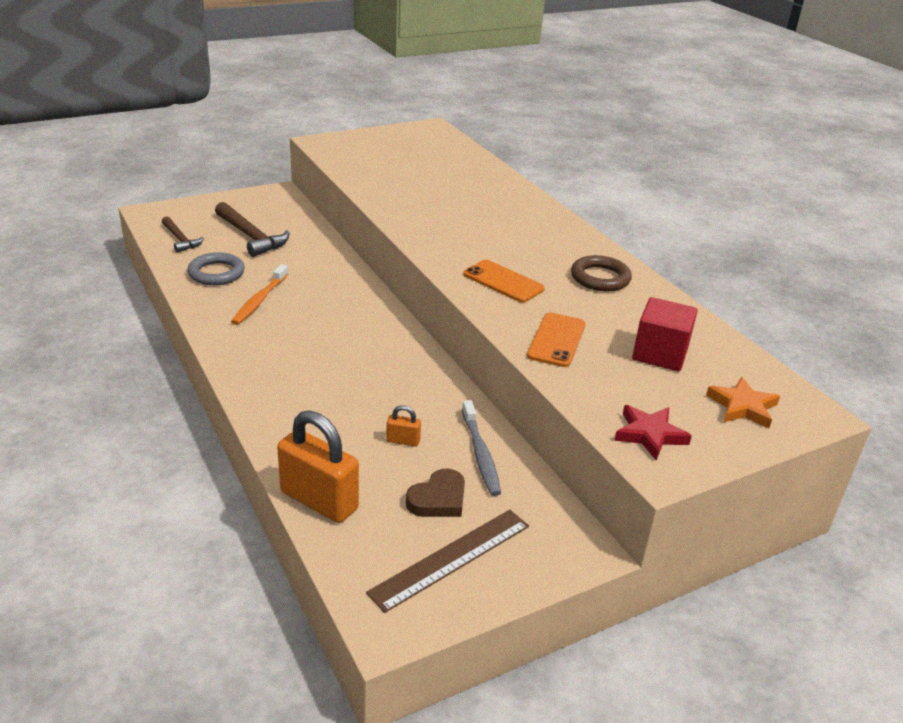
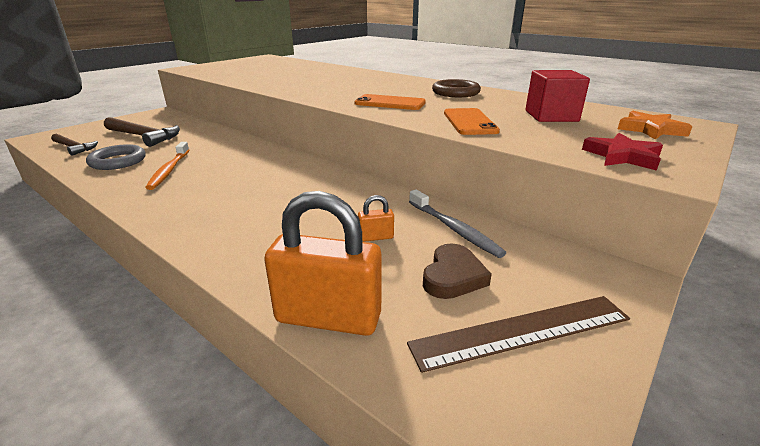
camera: 20 degrees left, 5 degrees down
brown ruler [366,510,529,613] -> brown ruler turned 45 degrees clockwise [407,296,630,373]

